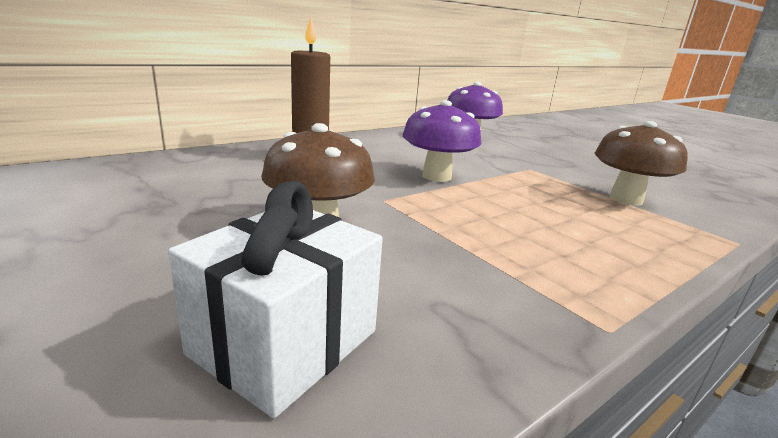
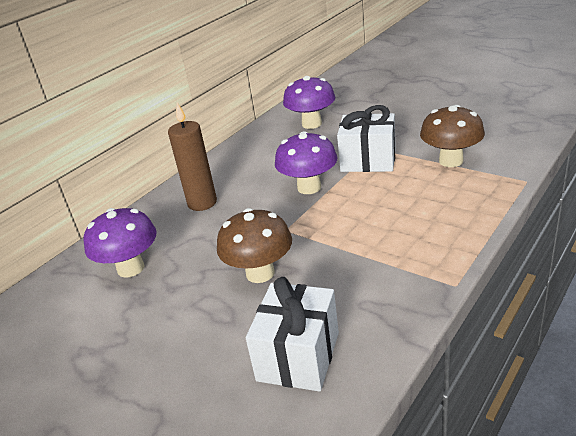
camera: 10 degrees left, 10 degrees up
none -> purple mushroom [84,208,157,278]
none -> white gift [337,105,396,172]

